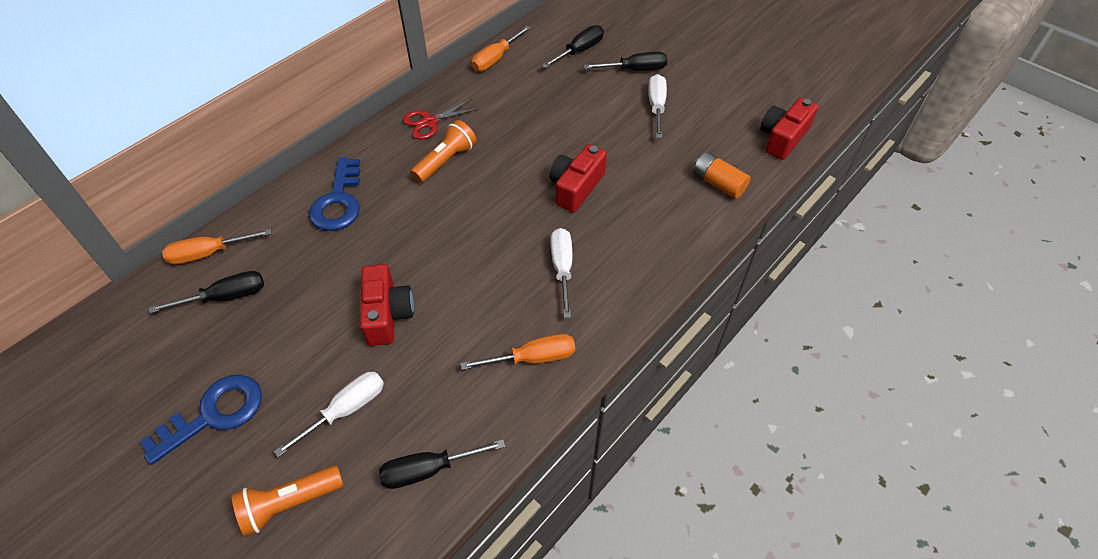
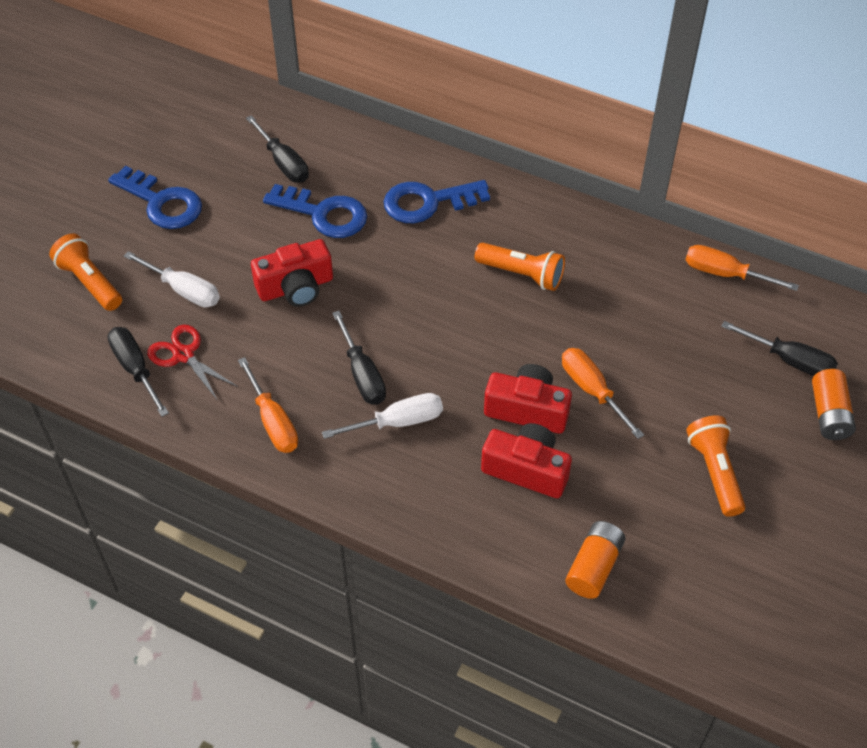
camera: 75 degrees right, 0 degrees up
orange screwdriver [162,229,272,265] -> orange screwdriver moved to [562,348,644,439]
red scissors [403,99,480,140] -> red scissors moved to [148,325,238,401]
black screwdriver [584,52,667,71] -> black screwdriver moved to [332,311,386,405]
white screwdriver [648,74,667,138] -> orange flashlight [686,415,746,517]
red camera [760,97,818,160] -> red camera moved to [481,423,572,498]
none -> blue key [263,184,367,238]
none -> orange battery [812,369,856,440]

